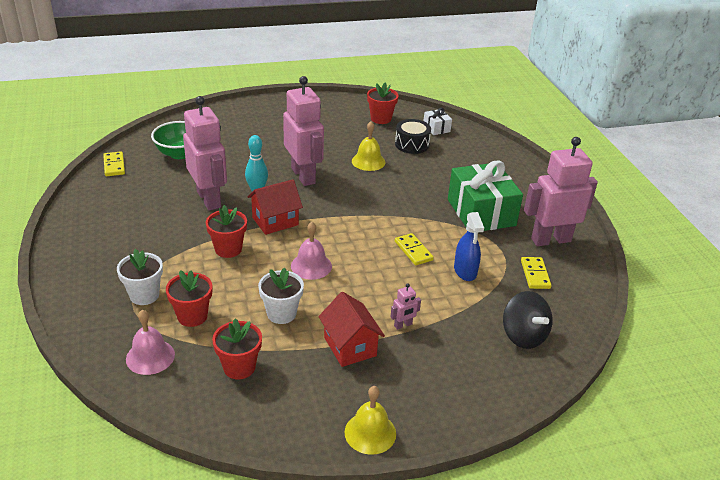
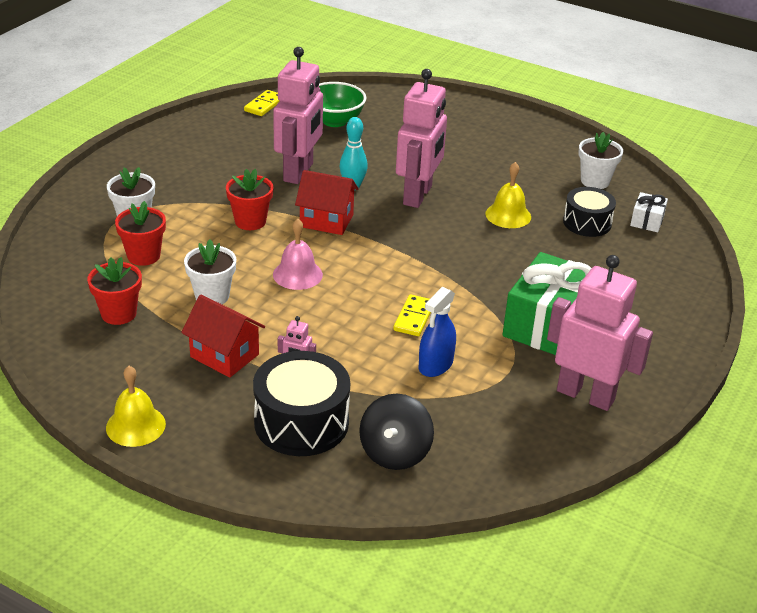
camera: 45 degrees right, 0 degrees up
pink bell [126,310,175,375] -> none
red house [319,292,385,367] -> red house turned 75 degrees counterclockwise [181,295,265,378]
red flower pot [367,83,398,124] -> white flower pot [578,132,623,189]
yellow domino [521,257,552,289] -> none
none -> black drum [253,351,350,456]

